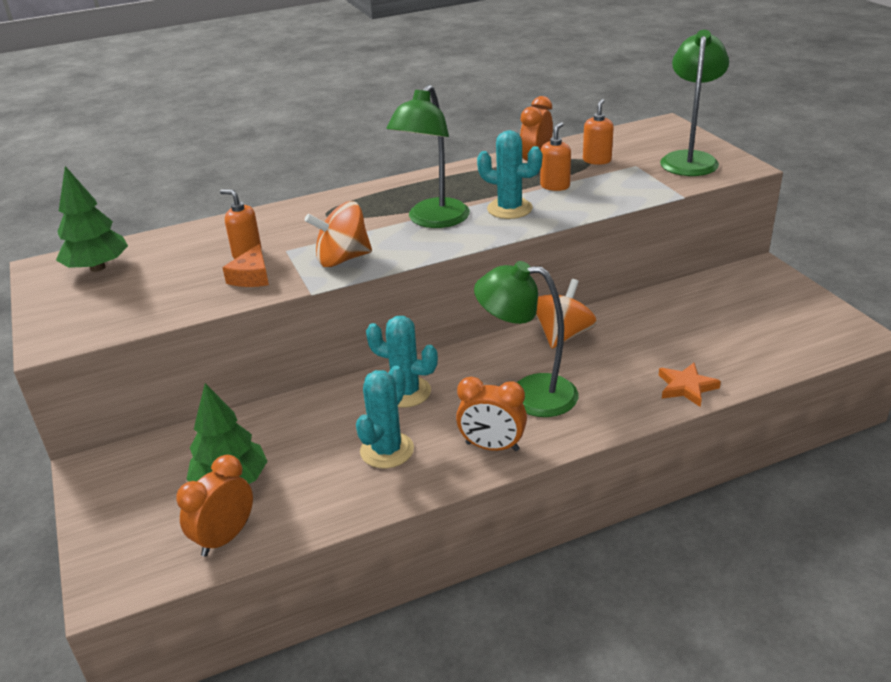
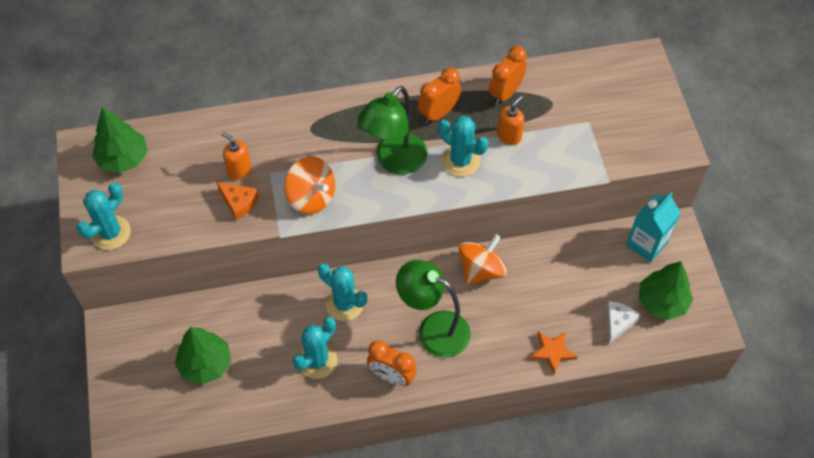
camera: 10 degrees right, 25 degrees up
orange clock [176,455,253,557] -> orange clock moved to [418,67,461,124]
orange cheese [222,244,269,287] -> orange cheese turned 75 degrees counterclockwise [217,182,259,221]
orange spinning top [305,201,372,267] -> orange spinning top turned 135 degrees counterclockwise [284,157,335,214]
orange soap dispenser [583,99,614,165] -> none
green lamp [660,30,729,176] -> none
none -> turquoise cactus [76,183,131,250]
none -> white cheese [606,301,640,345]
none -> turquoise carton [626,192,681,262]
none -> green tree [639,261,693,320]

